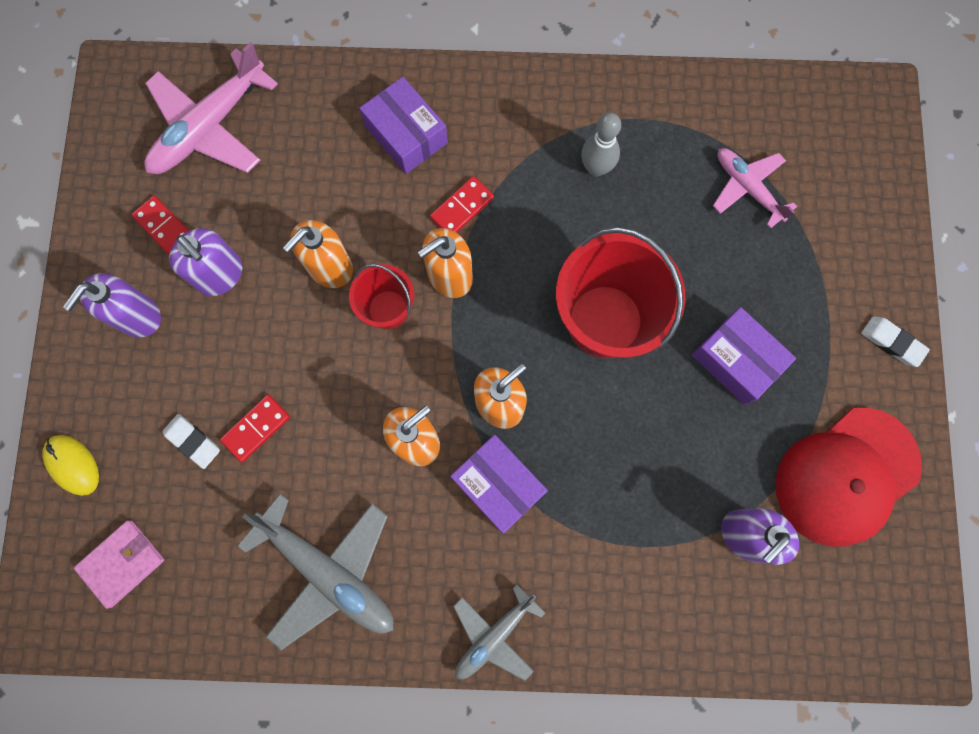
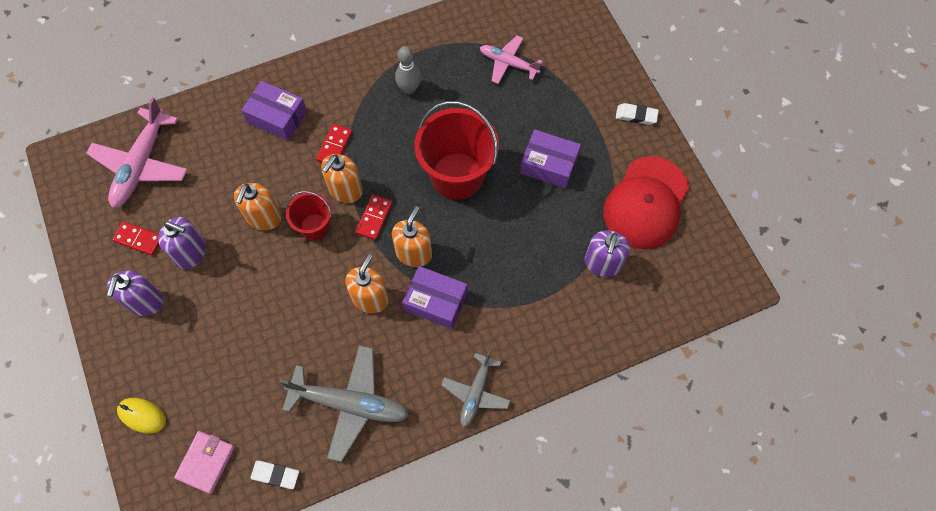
camera: 25 degrees left, 10 degrees down
white eraser [162,414,220,469] -> white eraser moved to [250,461,299,489]
red domino [220,395,290,462] -> red domino moved to [356,195,392,240]

